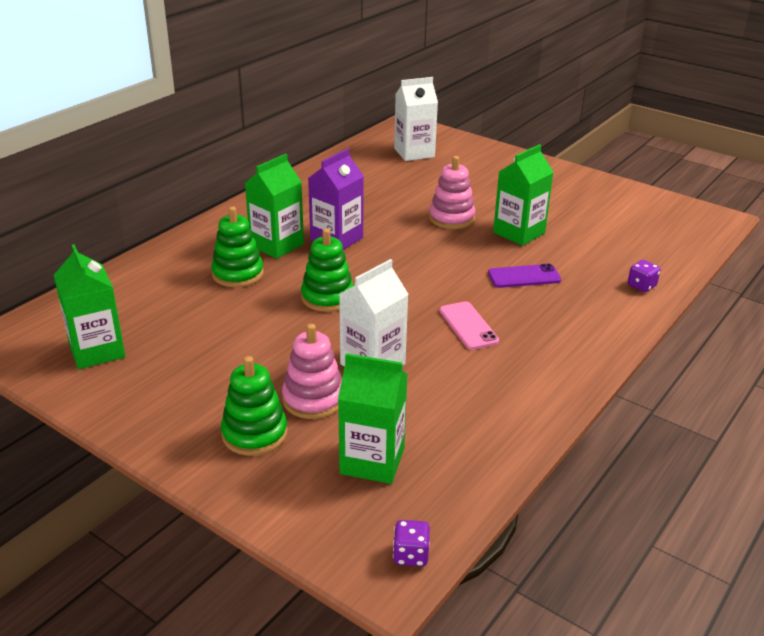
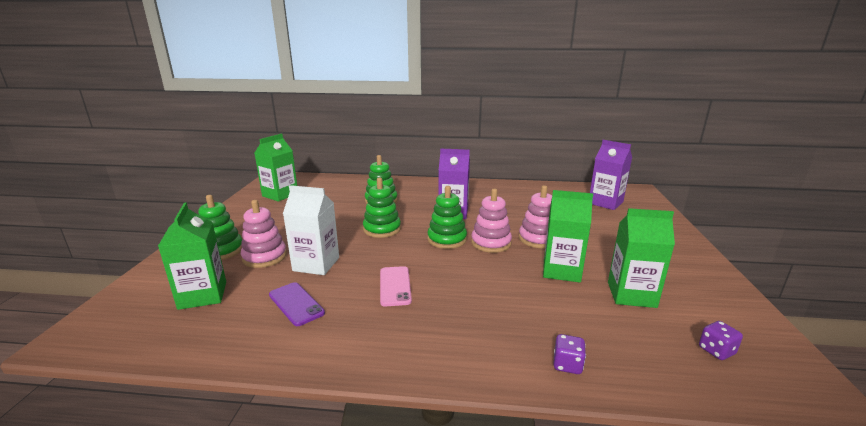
camera: 60 degrees right, 10 degrees down
green carton [245,154,304,259] -> green carton moved to [608,208,675,308]
purple dice [393,520,430,566] -> purple dice moved to [699,321,743,360]
white carton [394,77,438,161] -> purple carton [590,140,632,210]
pink phone [440,301,499,350] -> pink phone turned 45 degrees counterclockwise [380,266,412,306]
purple phone [488,264,561,288] -> purple phone moved to [269,282,325,326]
none -> green stacking toy [427,186,467,249]
none -> pink stacking toy [471,189,512,253]

